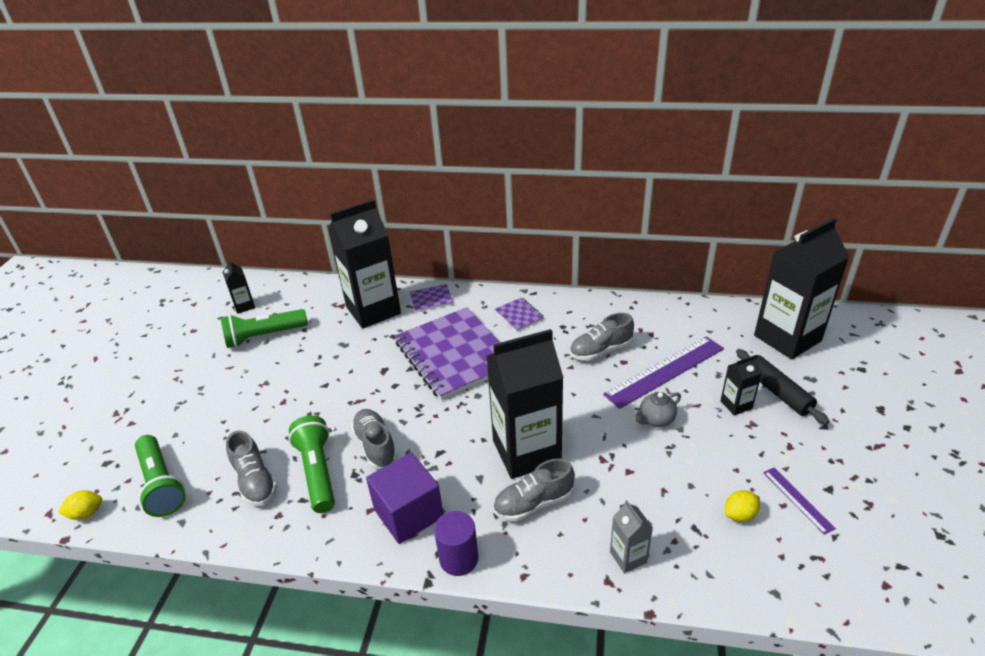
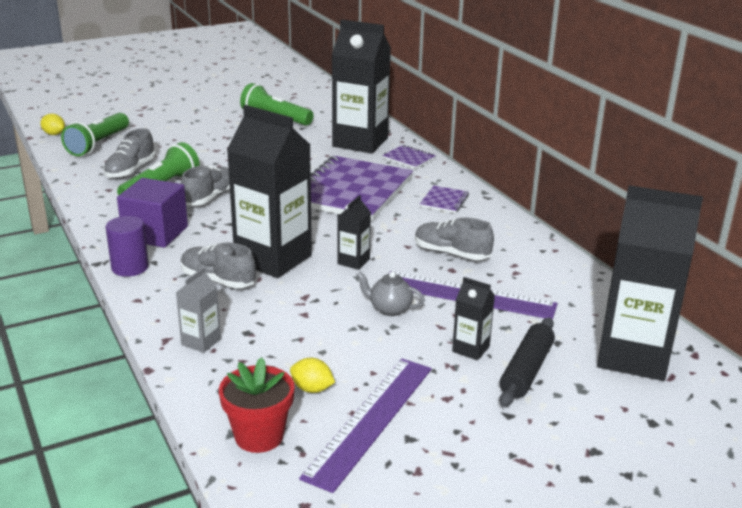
camera: 50 degrees right, 10 degrees down
black carton [222,260,255,314] -> black carton moved to [337,195,371,270]
purple ruler [763,468,836,535] -> purple ruler [299,359,432,493], size x2.04
none -> red flower pot [219,357,295,453]

